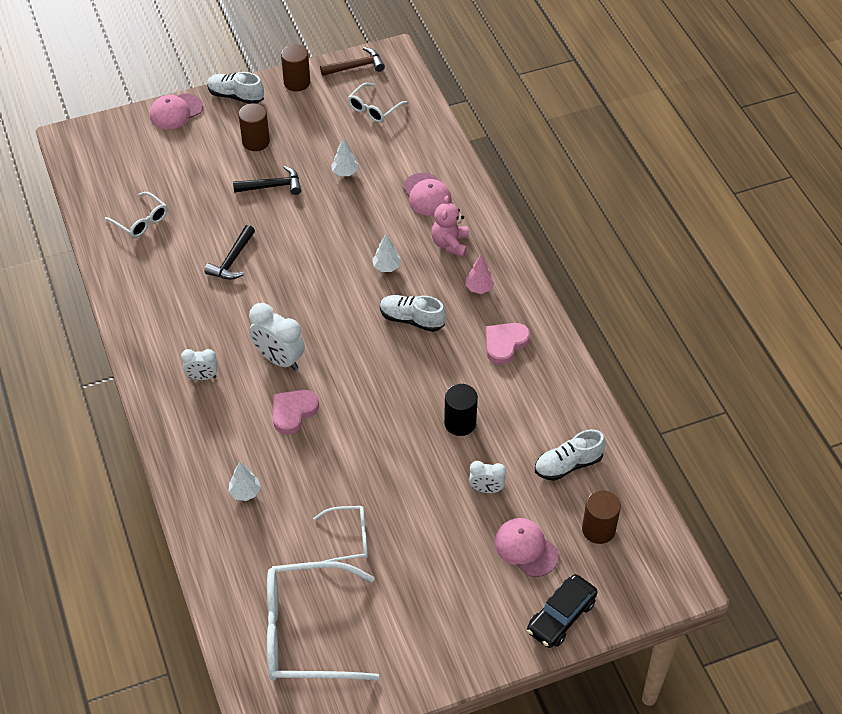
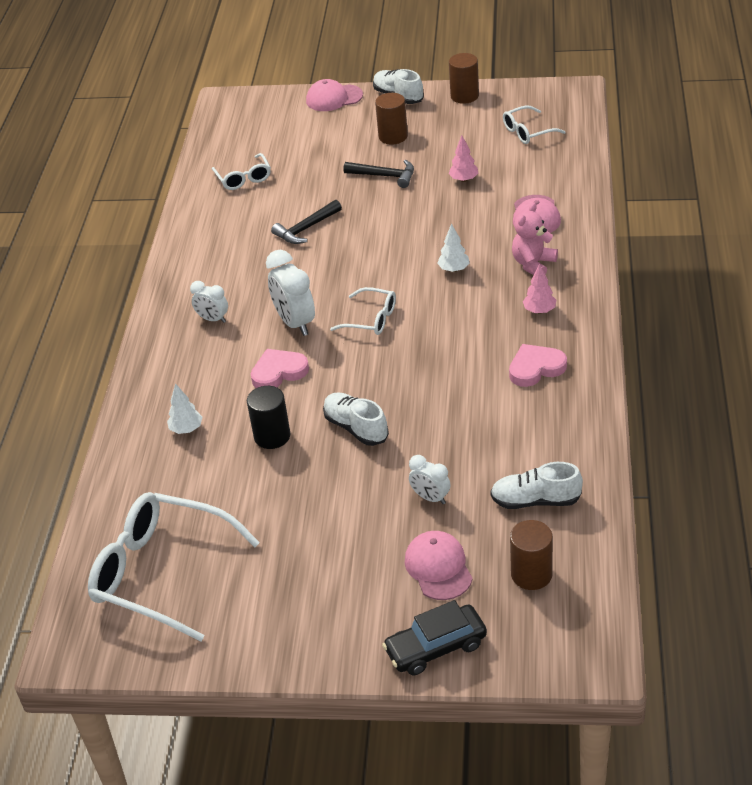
camera: 30 degrees right, 10 degrees down
white glasses [313,506,368,562] -> white glasses moved to [330,287,396,335]
brown hammer [320,47,385,76] -> none
white tree [331,138,359,176] -> pink tree [448,136,478,182]
white shoe [380,295,446,332] -> white shoe moved to [323,392,389,446]
black cylinder [444,384,478,436] -> black cylinder moved to [247,386,291,449]

